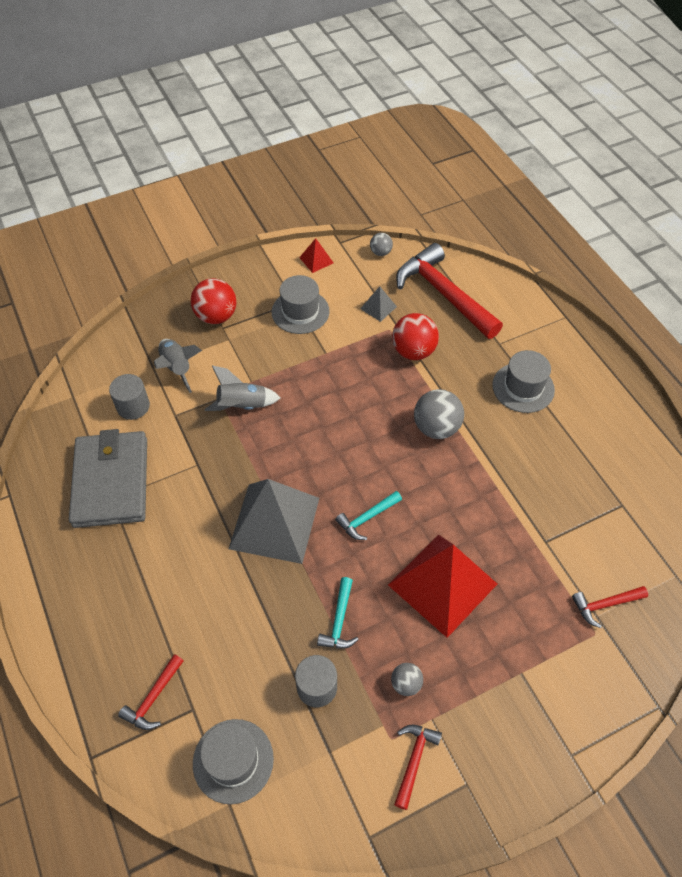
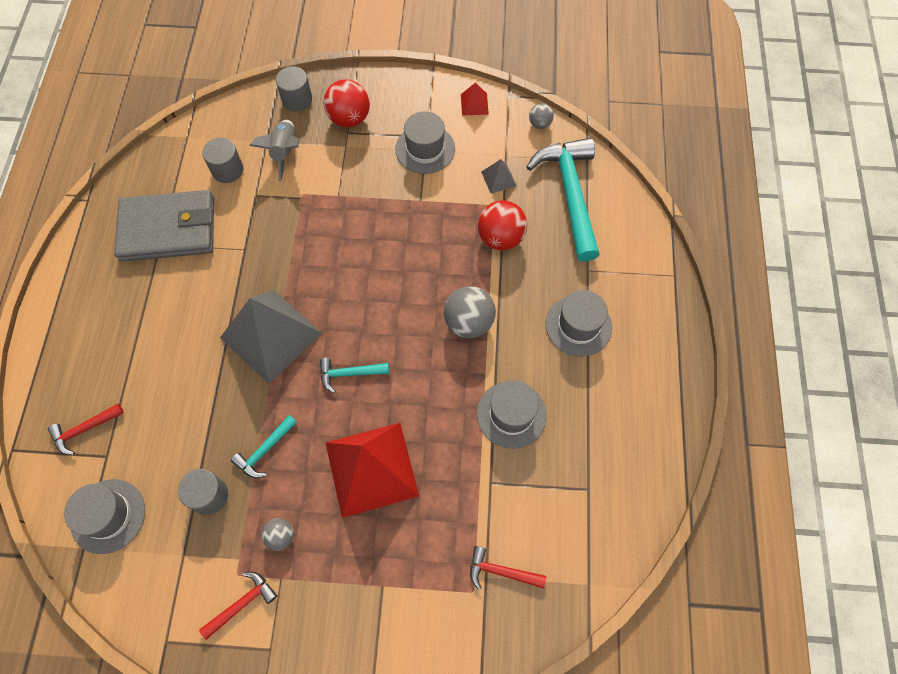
camera: 30 degrees right, 10 degrees up
grey wallet [69,429,147,528] -> grey wallet turned 60 degrees clockwise [114,190,214,262]
grey rocket [205,365,280,411] -> none
red hammer [396,243,503,339] -> turquoise hammer [527,138,600,262]
none -> grey cylinder [276,66,312,111]
none -> grey hat [477,380,547,449]

